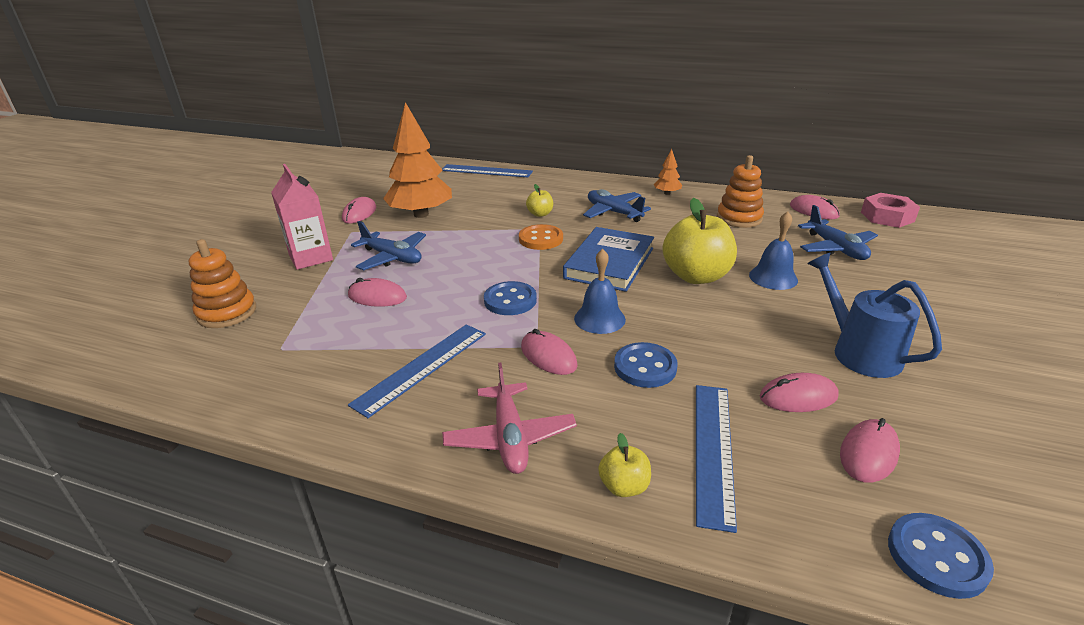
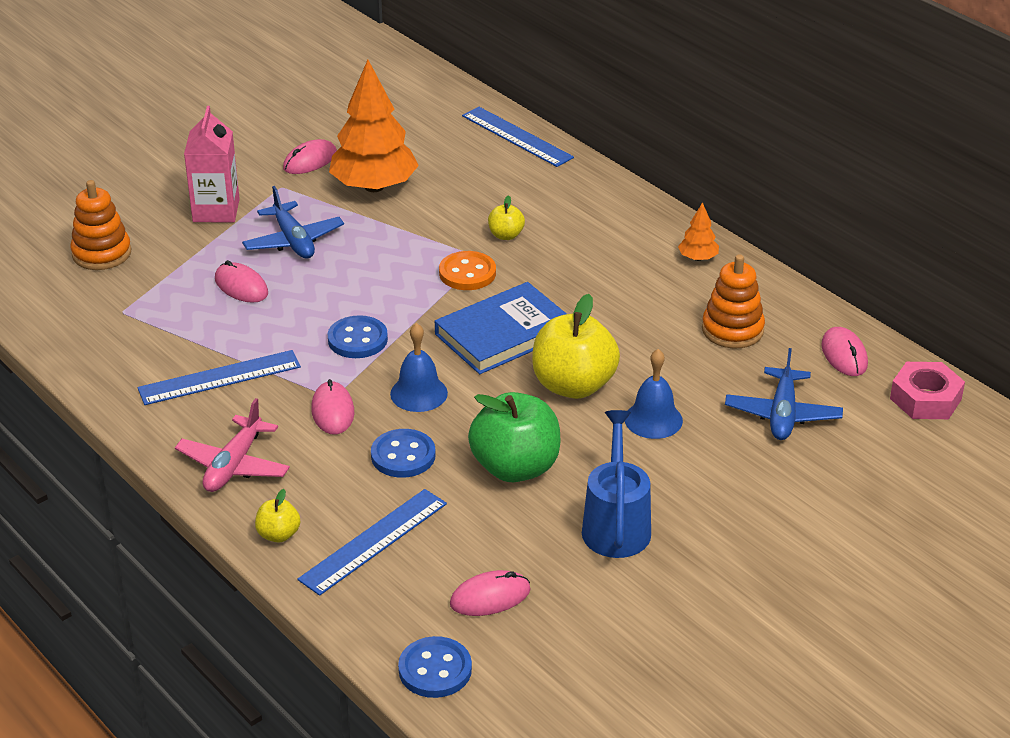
camera: 30 degrees right, 5 degrees up
blue plane [583,189,651,222] -> none
pink mouse [760,373,839,412] -> none
none -> green apple [468,392,560,482]

